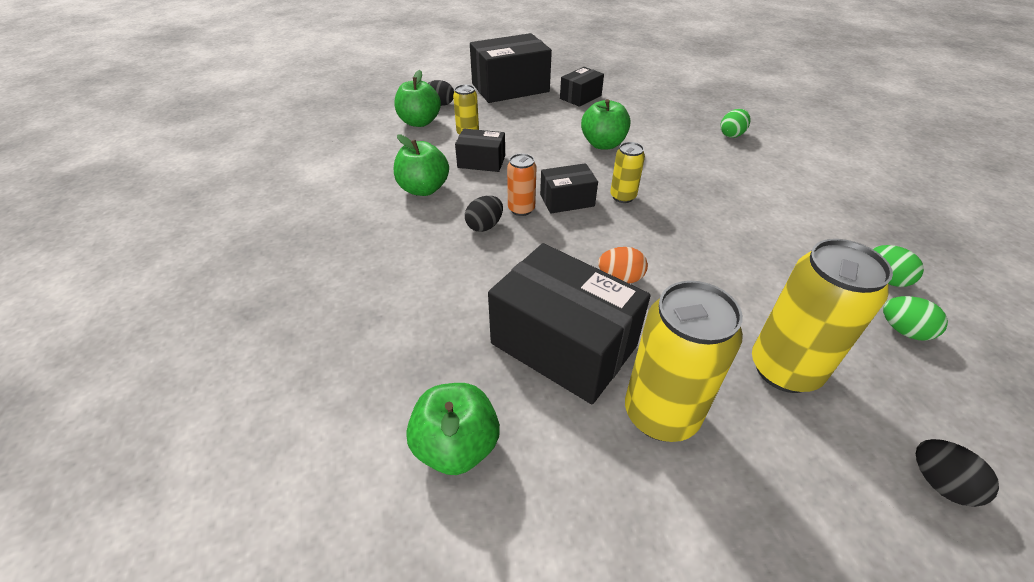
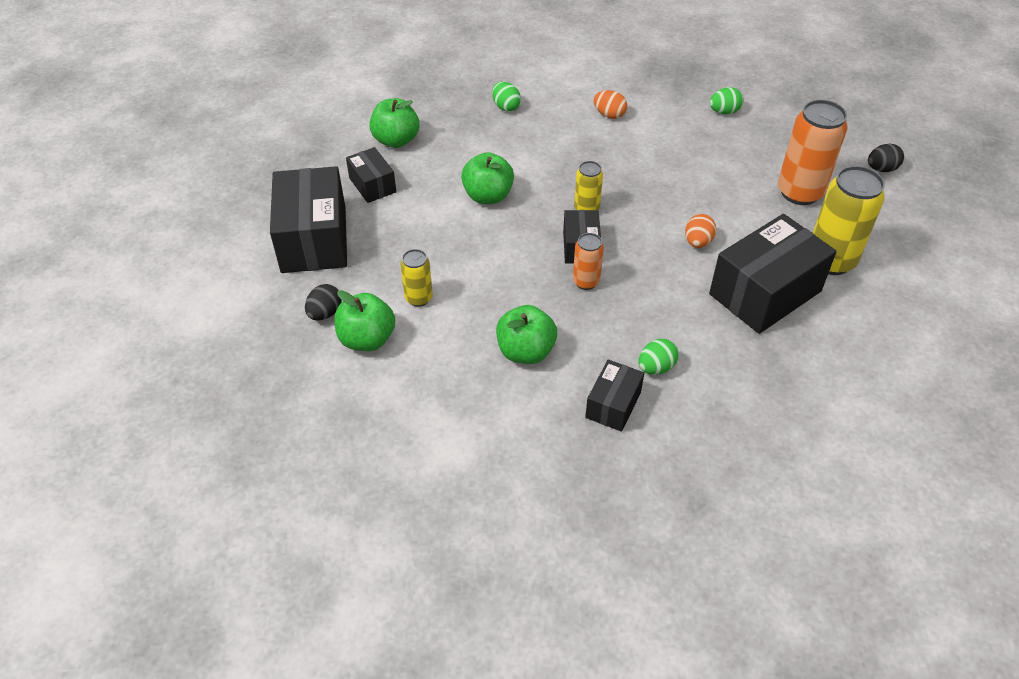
camera: 75 degrees left, 5 degrees up
green apple [406,383,500,475] -> green apple moved to [369,98,419,148]
black box [455,129,505,172] -> black box moved to [585,360,644,432]
black egg [465,196,503,232] -> none
yellow can [752,239,893,393] -> orange can [778,100,847,205]
green egg [883,296,948,341] -> green egg moved to [638,339,679,375]
none -> orange egg [593,90,627,119]

